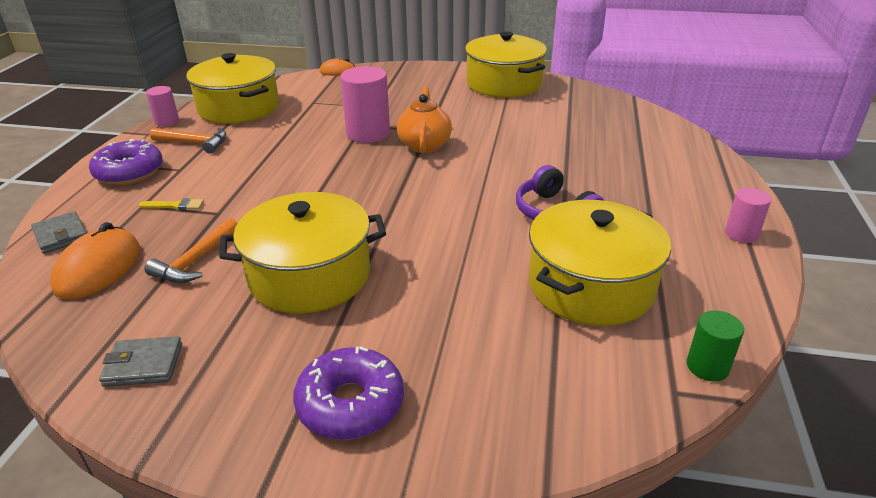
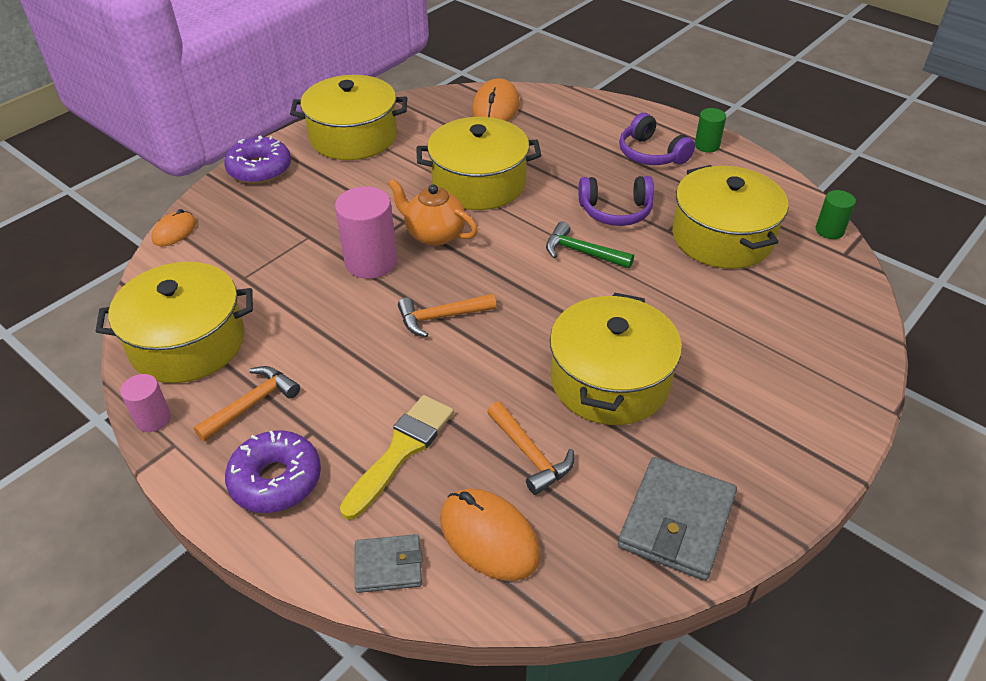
camera: 60 degrees left, 10 degrees up
grey wallet [99,336,182,387] -> grey wallet [618,457,737,581], size x1.74
yellow brush [139,198,204,210] -> yellow brush [340,395,454,520], size x2.05
purple donut [293,347,404,440] -> purple donut moved to [224,136,291,184]
pink cylinder [725,188,771,243] -> green cylinder [695,108,726,153]
none -> orange hammer [398,294,496,337]
none -> yellow pot [416,117,541,210]
none -> orange mouse [472,78,520,122]
none -> green hammer [546,221,634,269]
none -> purple headphones [619,113,695,165]

